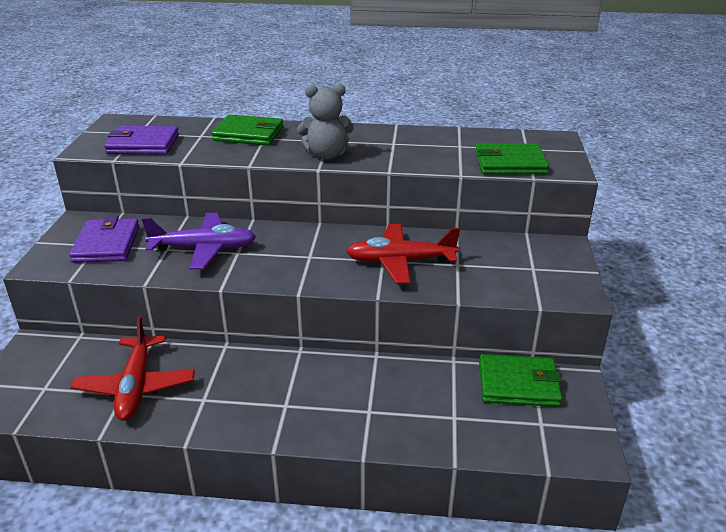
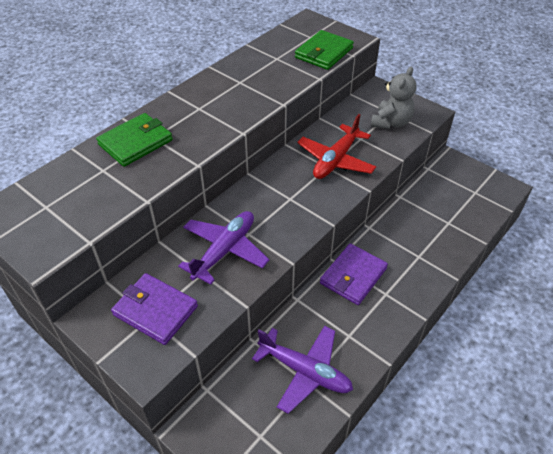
camera: 55 degrees left, 15 degrees up
red plane [70,316,195,421] -> purple plane [252,326,353,414]
purple wallet [104,126,179,155] -> purple wallet moved to [320,243,388,305]
grey teddy bear [297,84,354,160] -> grey teddy bear moved to [371,67,417,129]
green wallet [479,354,562,407] -> none

